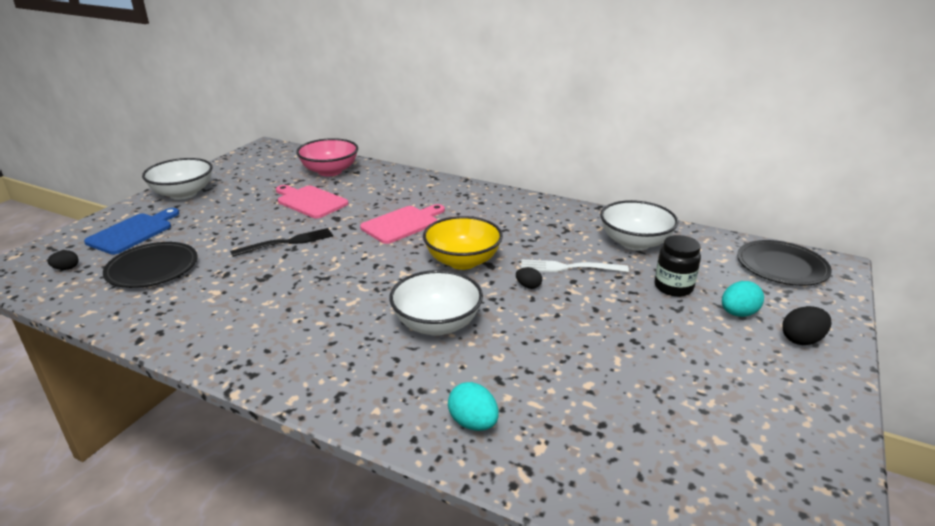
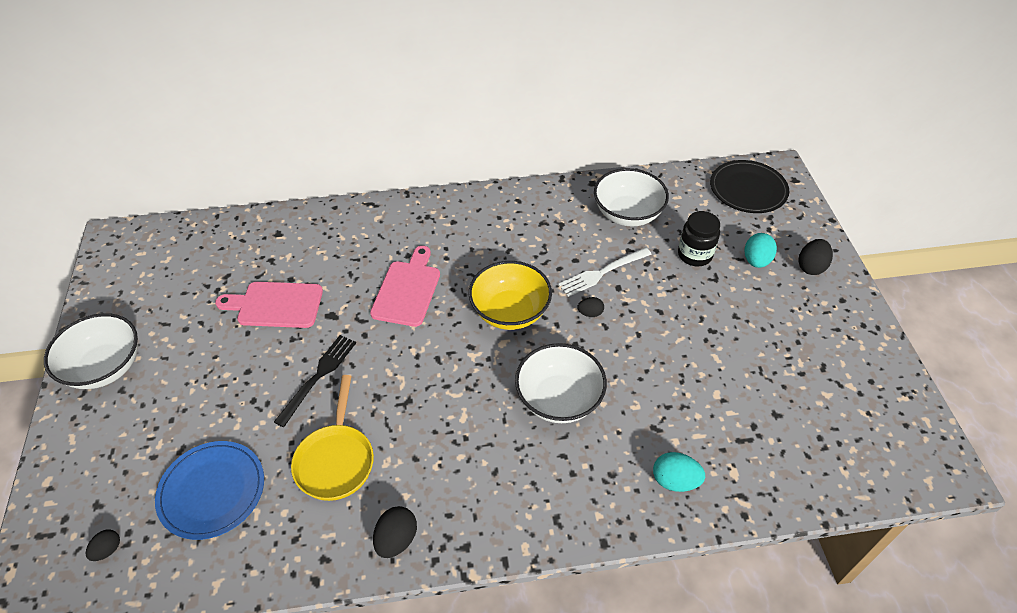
camera: 35 degrees left, 20 degrees up
blue cutting board [84,208,179,254] -> none
black plate [103,242,197,288] -> blue plate [155,441,264,540]
pink bowl [296,138,358,176] -> none
none -> yellow pan [291,375,374,501]
none -> black egg [373,506,417,558]

